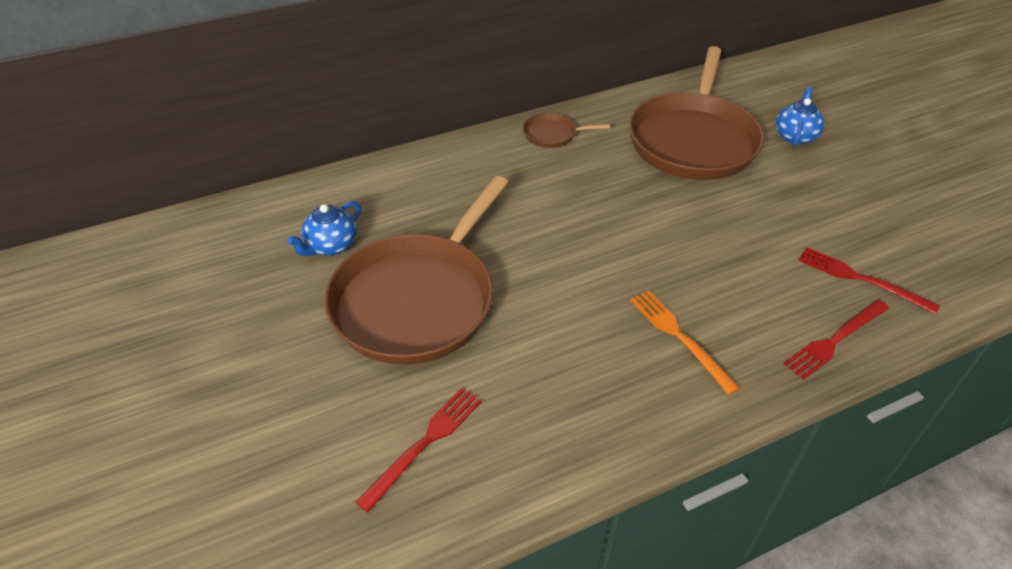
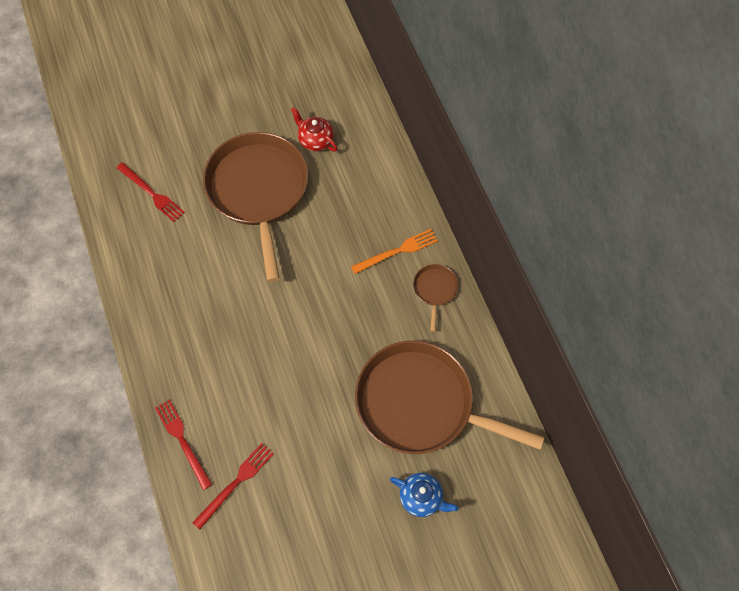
camera: 95 degrees right, 20 degrees up
blue teapot [287,201,361,256] -> red teapot [291,107,338,152]
brown pan [324,176,509,365] -> brown pan turned 45 degrees clockwise [203,132,308,282]
orange fork [630,290,740,395] -> orange fork moved to [351,229,438,274]

